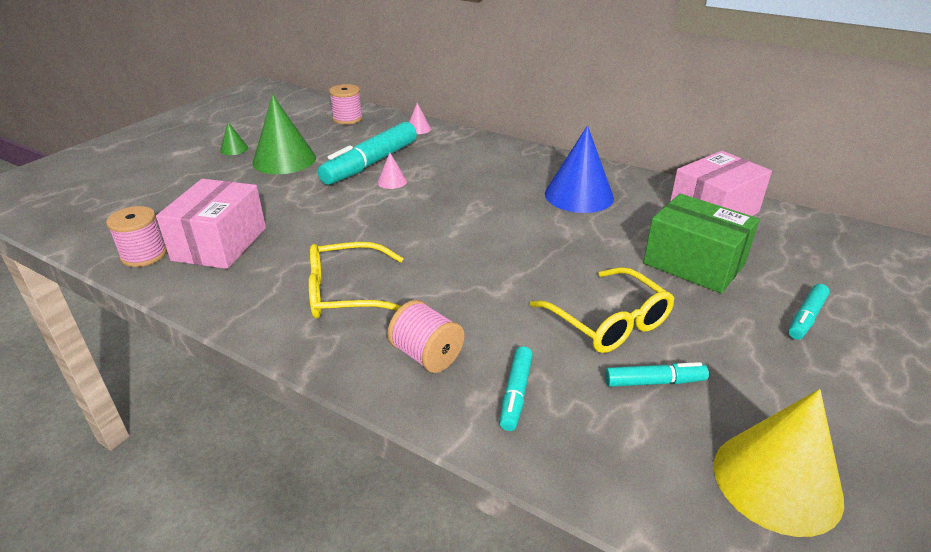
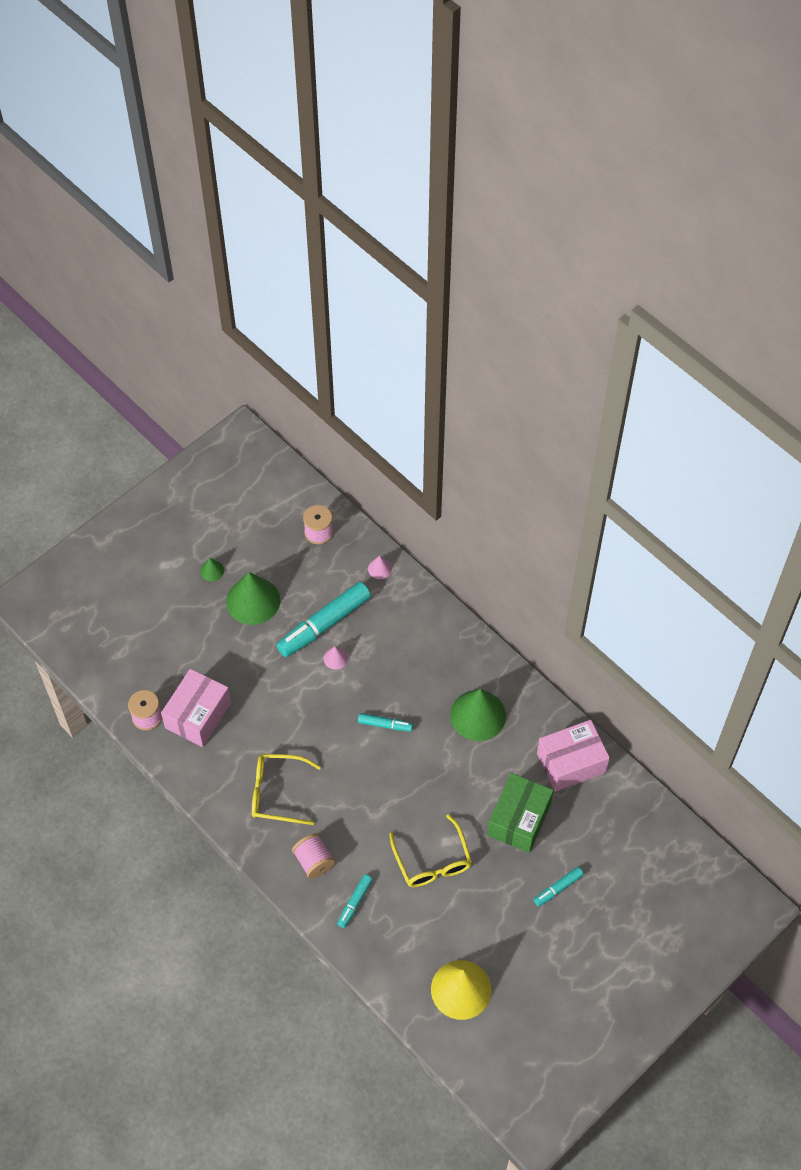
camera: 15 degrees right, 25 degrees up
blue cone [545,125,614,213] -> green cone [450,689,506,741]
turquoise marker [605,362,709,387] -> turquoise marker moved to [358,713,413,732]
green box [643,194,759,294] -> green box turned 60 degrees clockwise [487,773,554,853]

